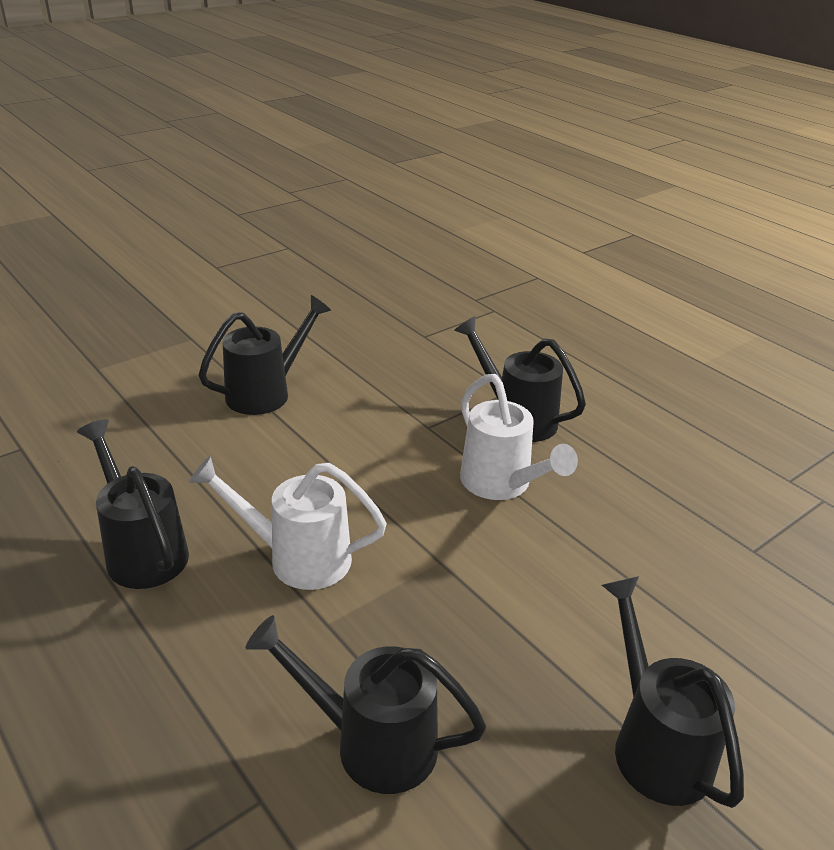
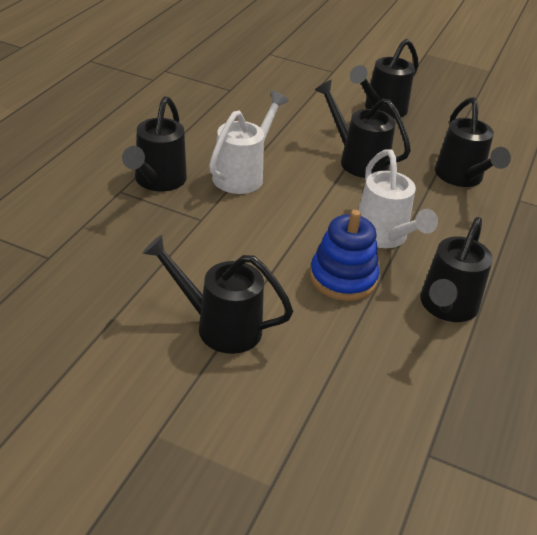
camera: 120 degrees left, 5 degrees up
none -> blue stacking toy [310,210,379,301]
none -> black watering can [315,80,411,178]

